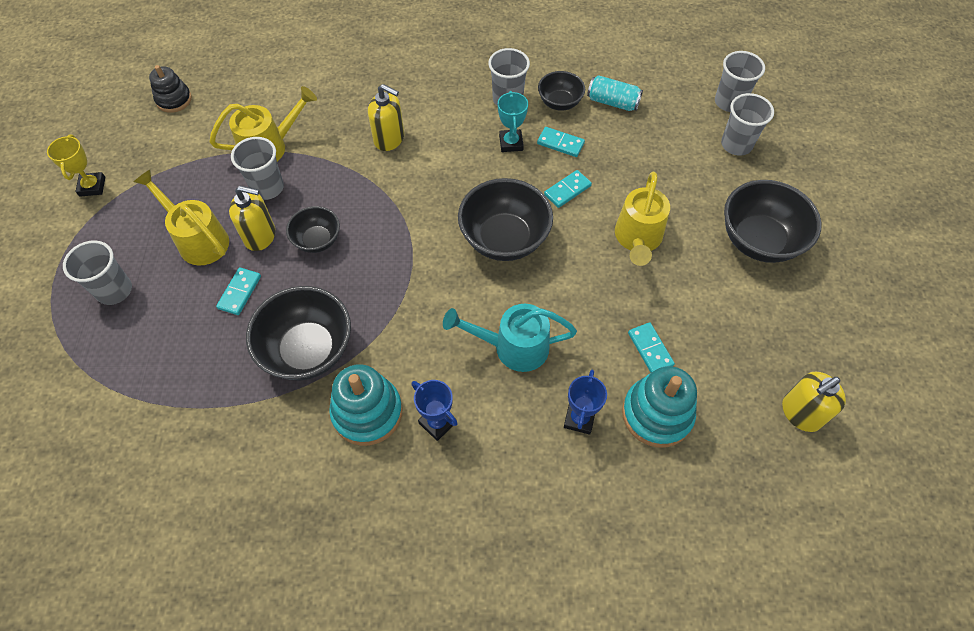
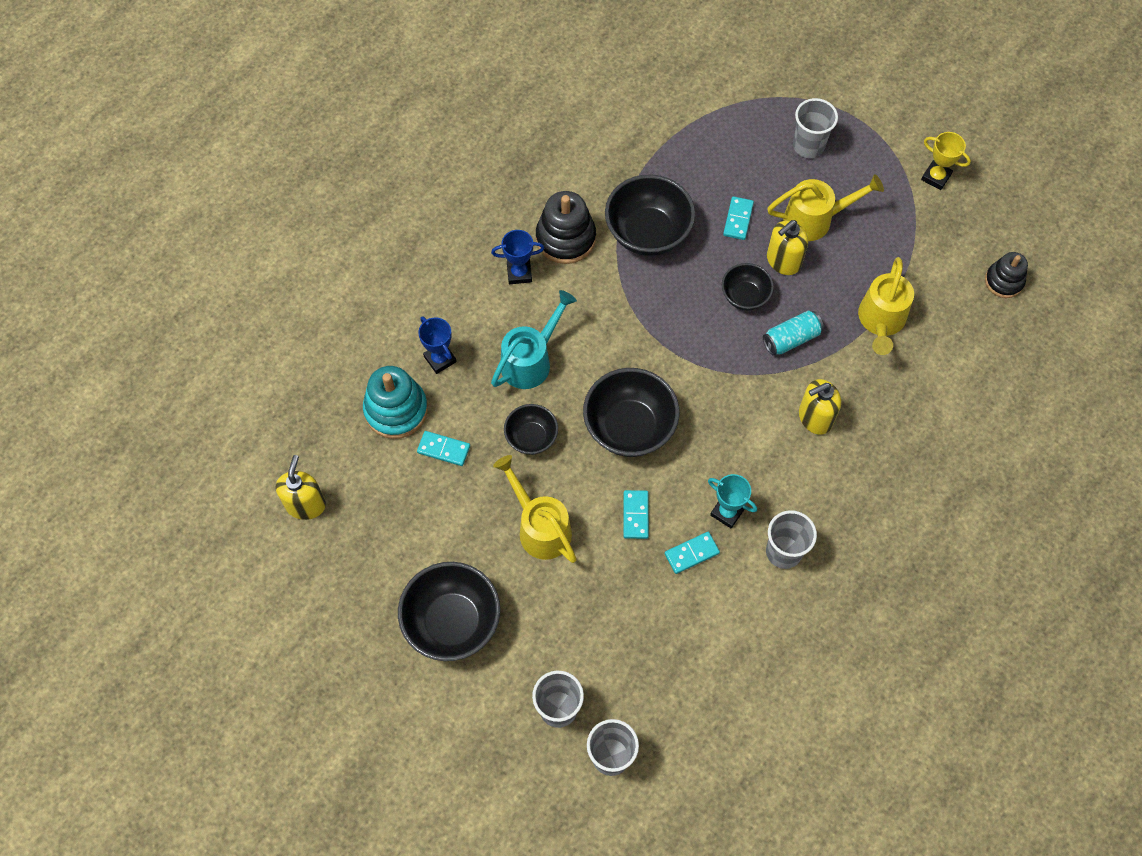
camera: 130 degrees right, 5 degrees up
turquoise domino [216,267,261,315] -> turquoise domino turned 45 degrees clockwise [723,196,754,240]
grey cup [231,137,284,200] -> none
turquoise stacking toy [329,364,402,446] -> black stacking toy [536,191,596,264]
black bowl [538,71,585,111] -> black bowl moved to [504,404,558,455]
turquoise can [587,75,643,111] -> turquoise can moved to [763,311,824,355]

